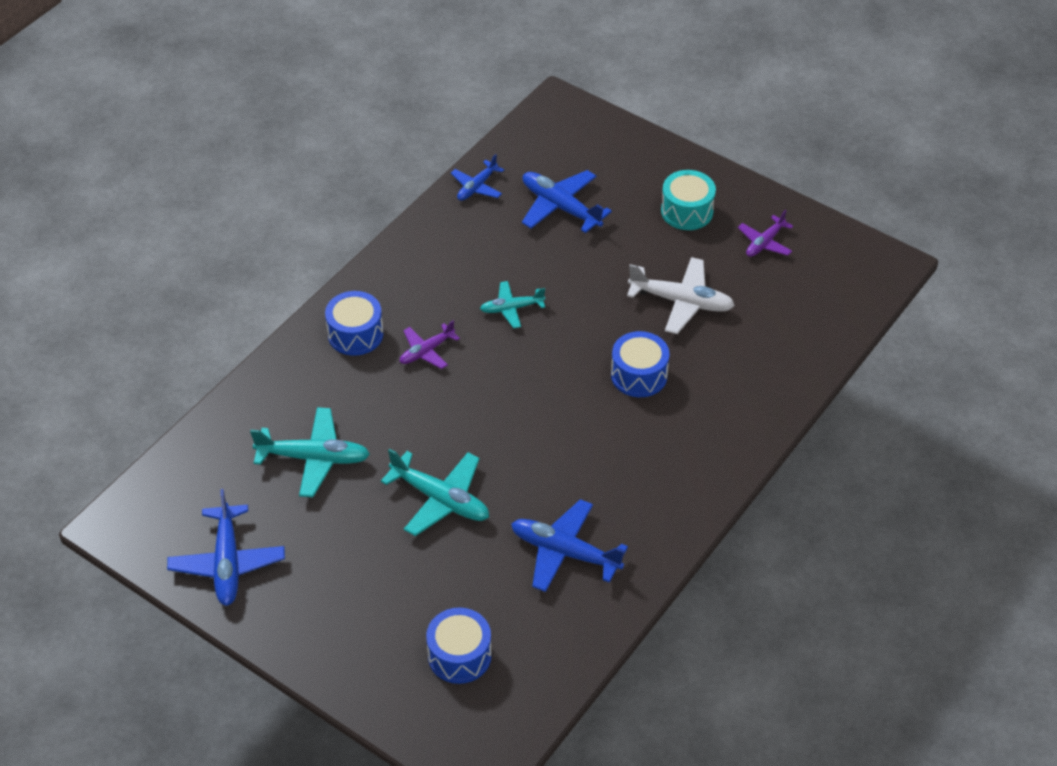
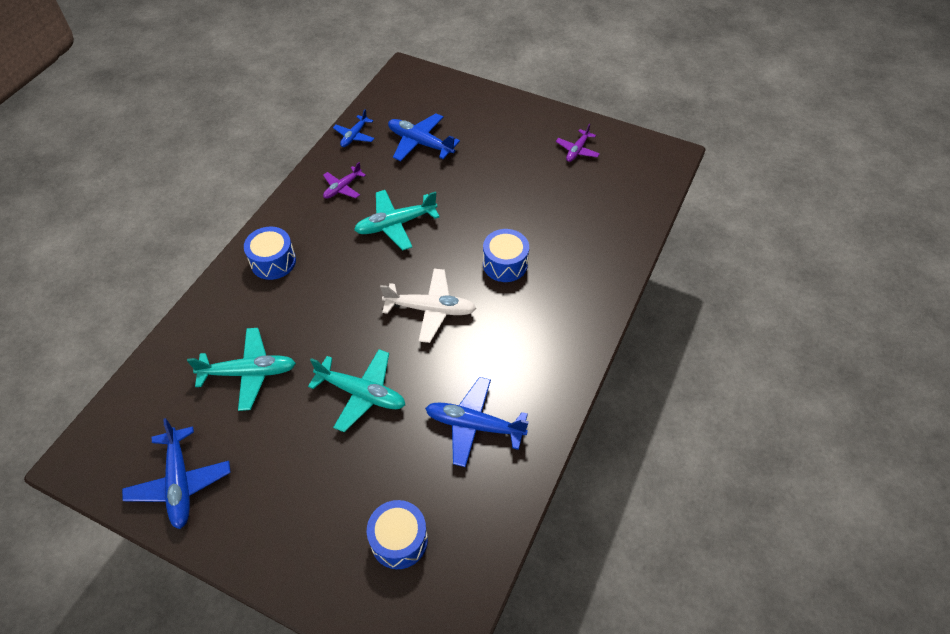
camera: 10 degrees left, 5 degrees up
purple plane [400,320,460,369] -> purple plane moved to [323,162,366,199]
turquoise plane [480,281,545,328] -> turquoise plane [354,190,440,250], size x1.65
white plane [627,257,735,334] -> white plane moved to [380,269,476,343]
turquoise drum [661,170,716,230] -> none

